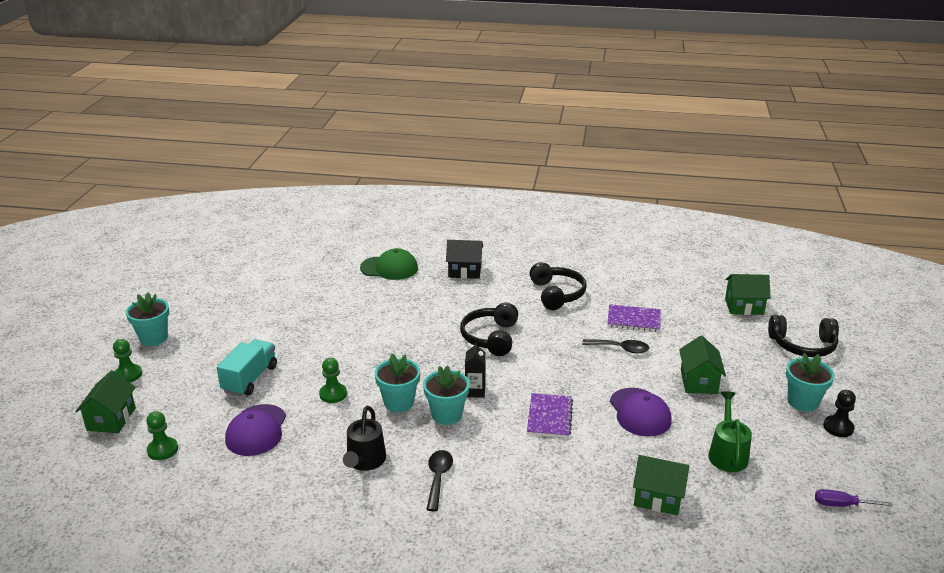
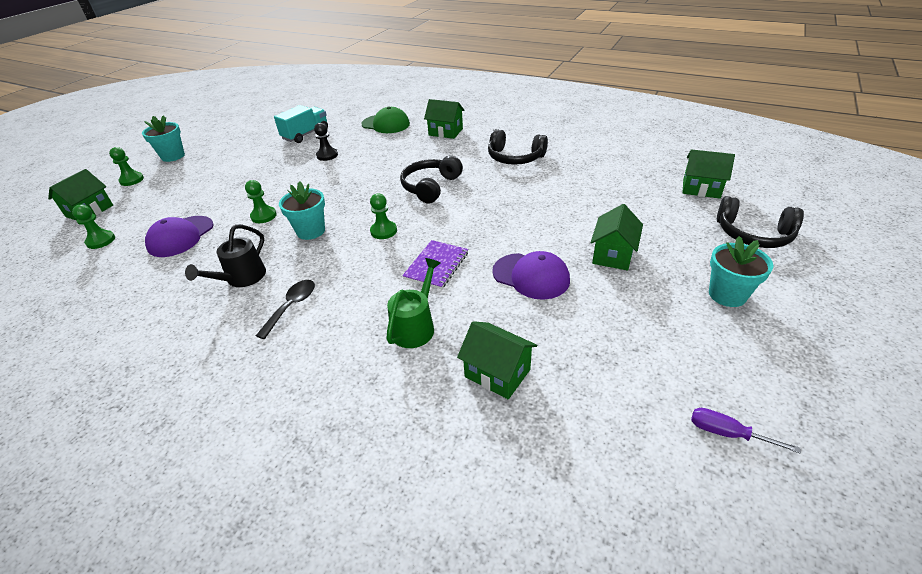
camera: 20 degrees right, 10 degrees up
turquoise truck [217,339,277,396] -> turquoise truck moved to [274,105,328,143]
turquoise flower pot [423,366,470,425] -> none
black house [446,240,483,279] -> green house [424,99,465,139]
black carton [465,342,486,398] -> green pawn [370,193,397,239]
black headphones [529,262,587,310] -> black headphones turned 105 degrees clockwise [488,129,548,165]
black spoon [582,339,649,353] -> none
purple notebook [607,304,661,332] -> none
purple cap [610,388,672,437] -> purple cap turned 60 degrees counterclockwise [492,251,570,300]
green watering can [708,391,752,472] -> green watering can moved to [386,258,441,348]
black pawn [823,390,856,437] -> black pawn moved to [314,123,338,161]

